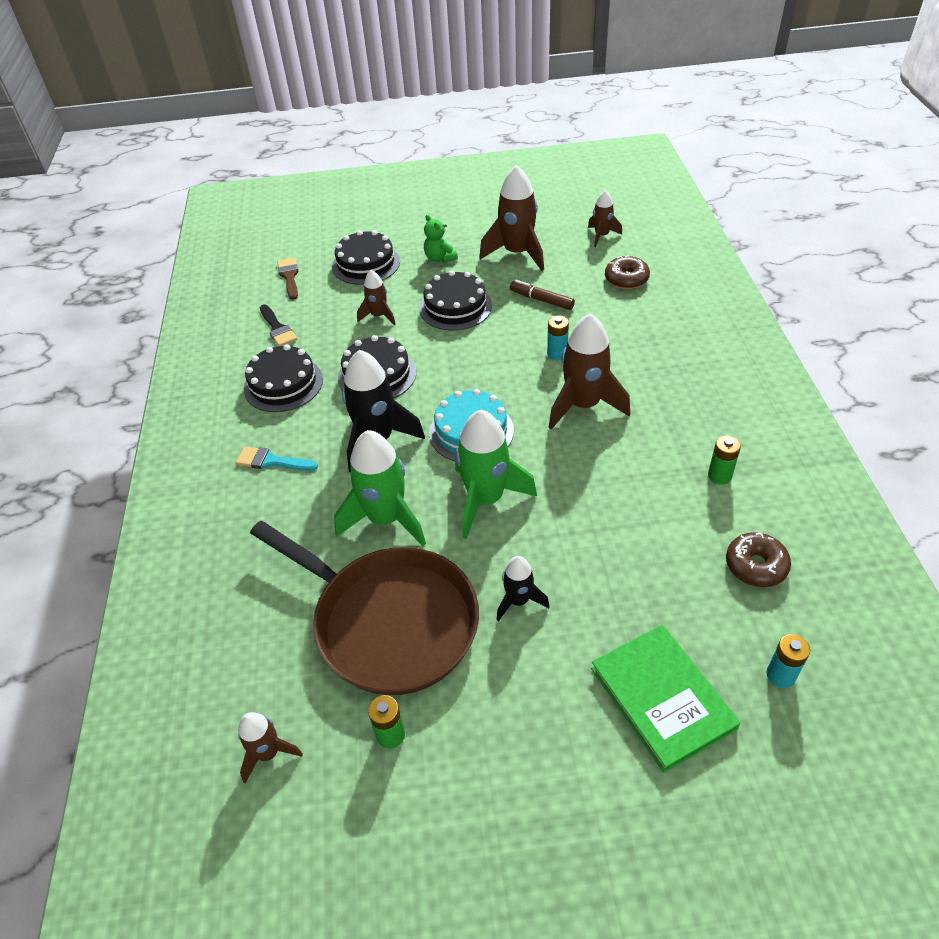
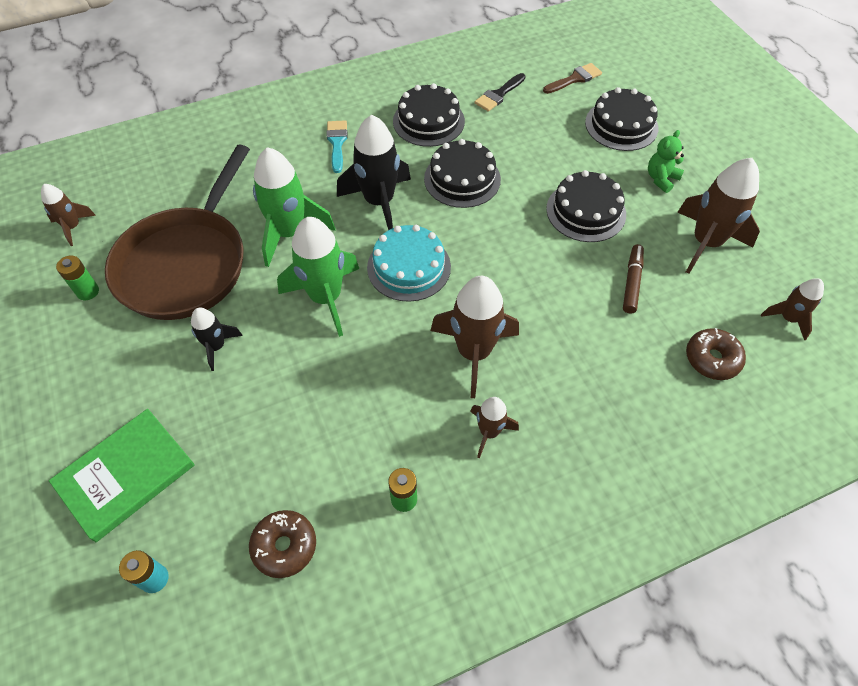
camera: 70 degrees right, 10 degrees up
brown rocket [357,270,396,325] -> brown rocket moved to [470,397,519,458]
turquoise battery [547,315,569,360] -> none

